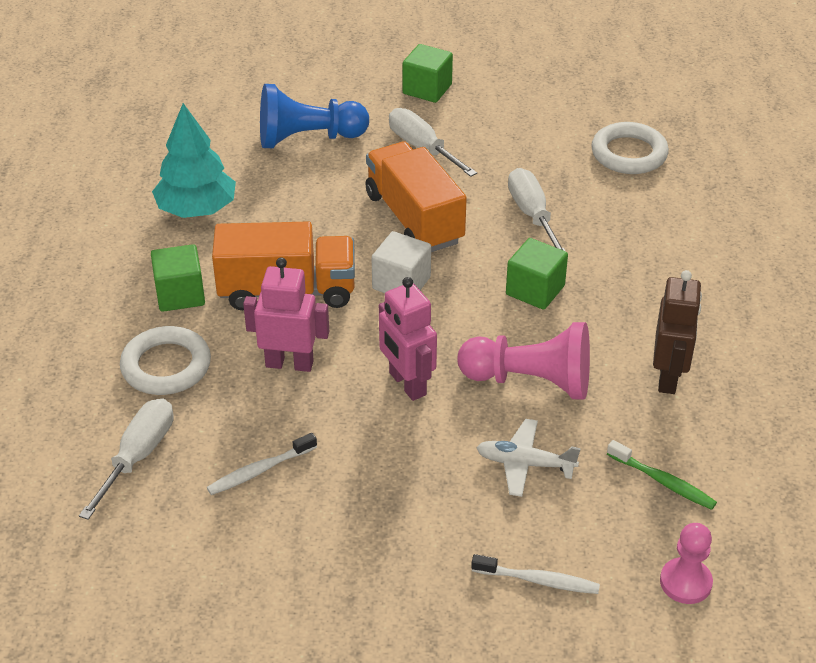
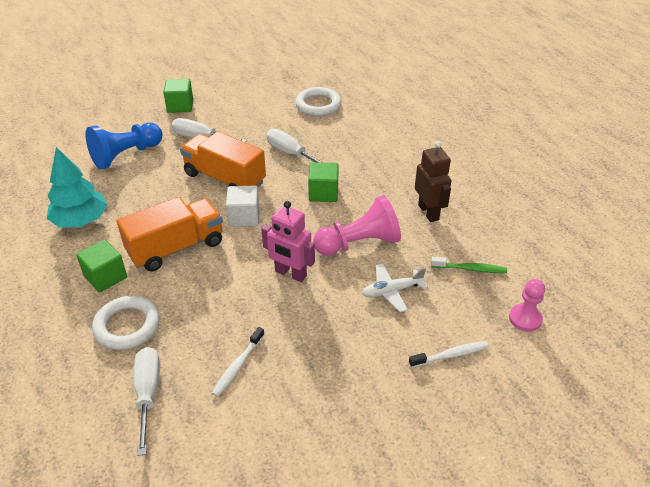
camera: 30 degrees left, 0 degrees up
pink robot [243,257,329,372] -> none

